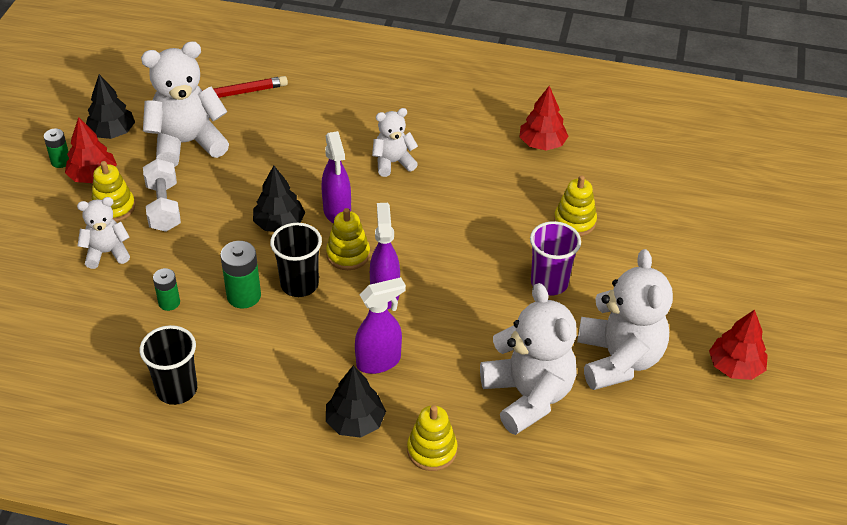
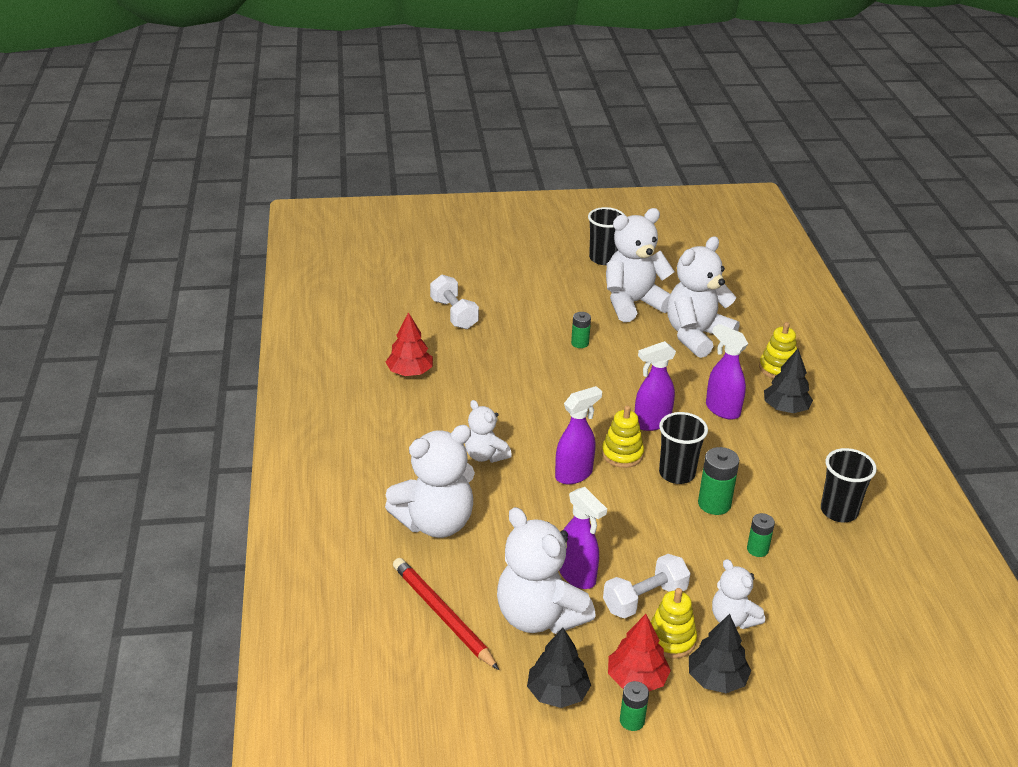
camera: 110 degrees left, 10 degrees down
black tree [253,165,306,232] -> black tree moved to [689,614,751,693]
purple cup [530,221,581,295] -> green battery [571,312,591,348]
yellow stacking toy [554,175,597,236] -> none
red tree [709,310,768,380] -> black cup [588,207,625,265]
none -> white teddy bear [385,425,475,538]
none -> white dumbbell [430,275,479,329]
none -> purple spray bottle [559,487,607,589]

